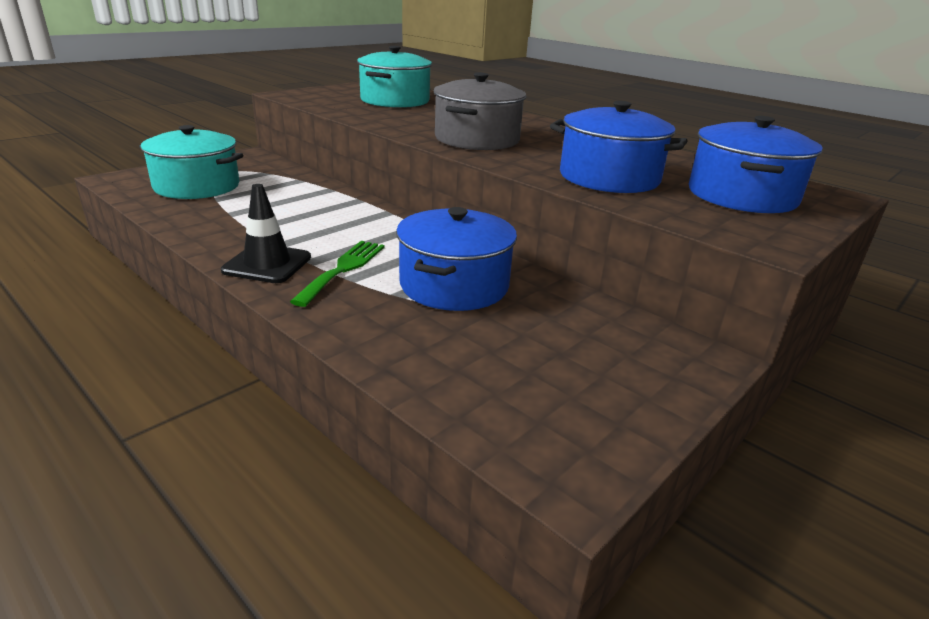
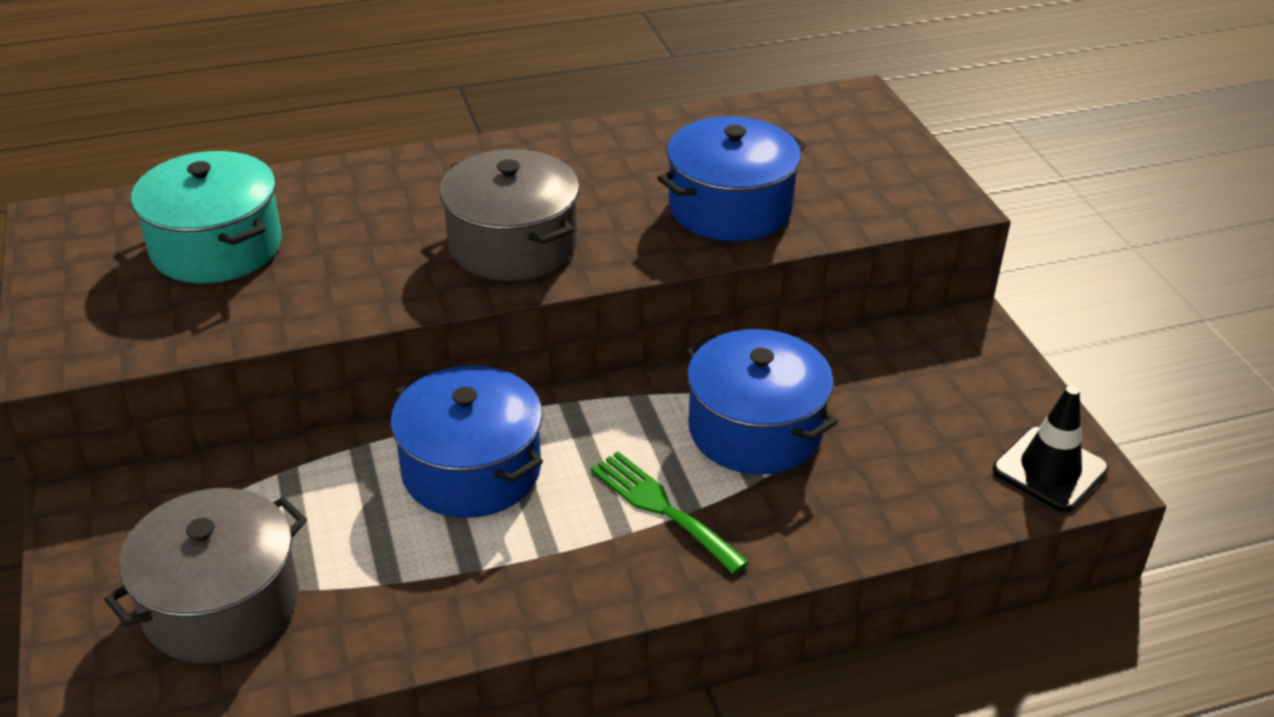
camera: 60 degrees left, 10 degrees up
turquoise pot [139,125,243,199] -> grey pot [104,488,307,663]
black traffic cone [221,184,311,283] -> black traffic cone moved to [993,386,1109,512]
blue pot [689,116,823,213] -> blue pot moved to [390,365,543,518]

